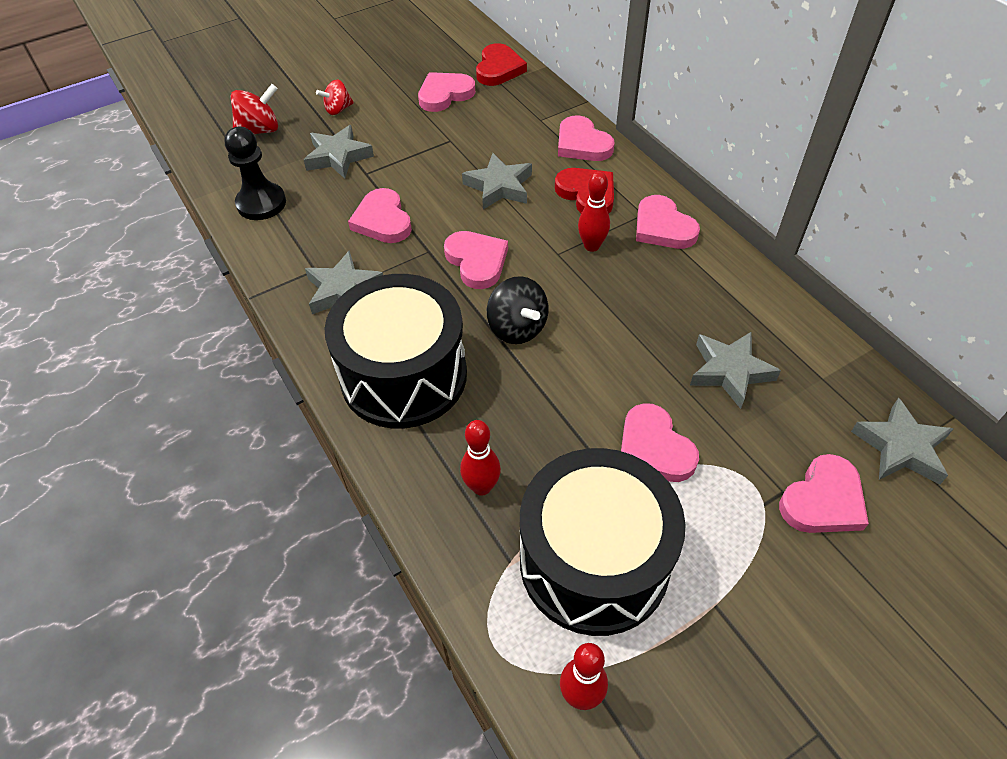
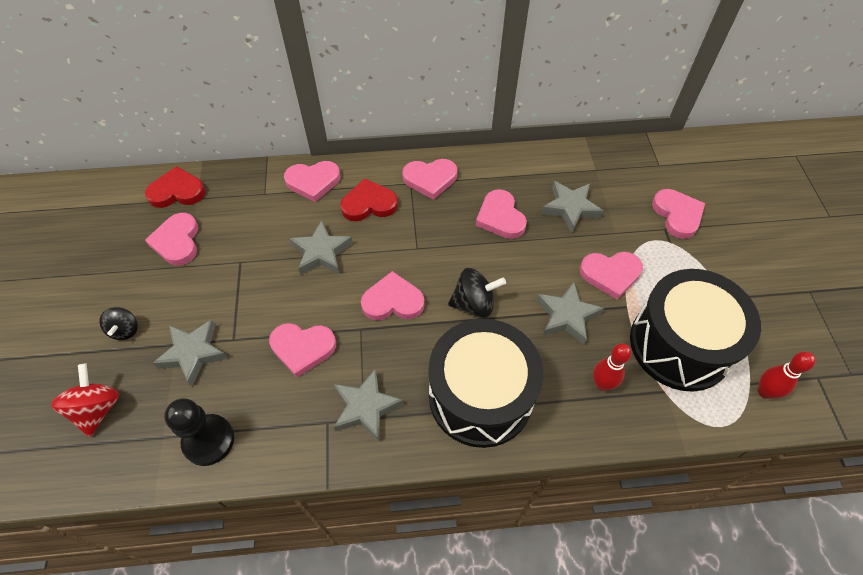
camera: 65 degrees left, 5 degrees up
red spinning top [316,79,354,115] -> black spinning top [99,307,138,340]
red heart [476,43,527,86] -> red heart turned 45 degrees counterclockwise [145,166,205,208]
red bowling pin [578,171,610,252] -> none
grey star [851,397,954,485] -> grey star moved to [536,282,604,345]
none -> pink heart [476,189,527,239]

